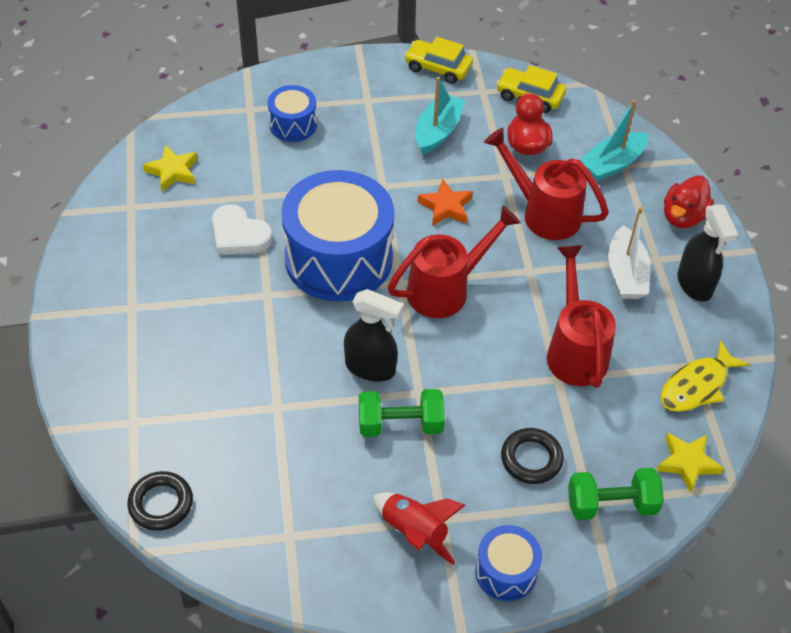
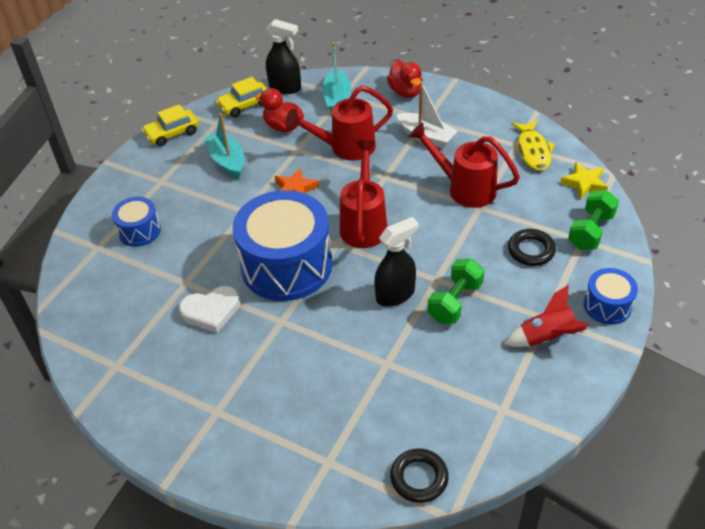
camera: 50 degrees left, 5 degrees down
yellow star [143,145,198,191] -> none
black spray bottle [678,204,738,302] -> black spray bottle moved to [266,19,301,94]

